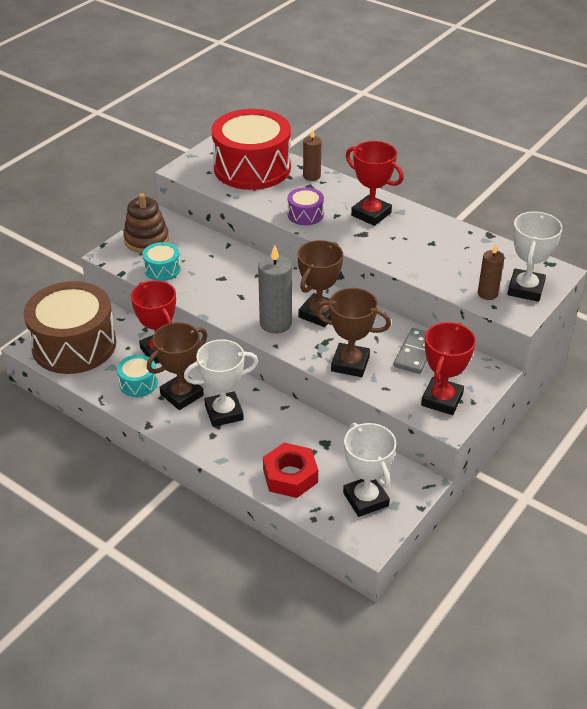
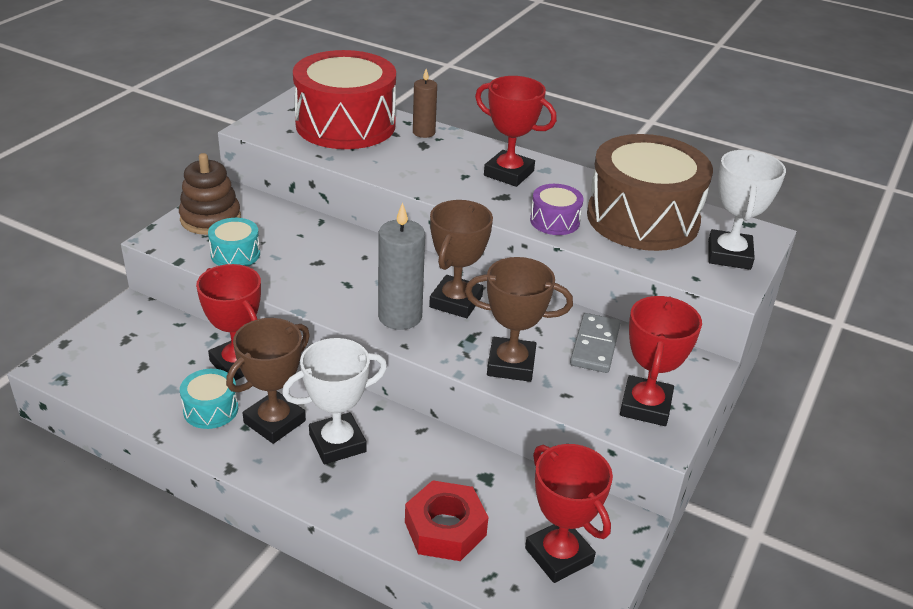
camera: 10 degrees left, 5 degrees down
brown drum [24,281,116,374] -> brown drum moved to [587,134,713,251]
purple drum [288,187,324,225] -> purple drum moved to [530,184,584,235]
white trophy [343,423,396,517] -> red trophy [525,444,613,583]
brown candle [478,244,504,300] -> none

